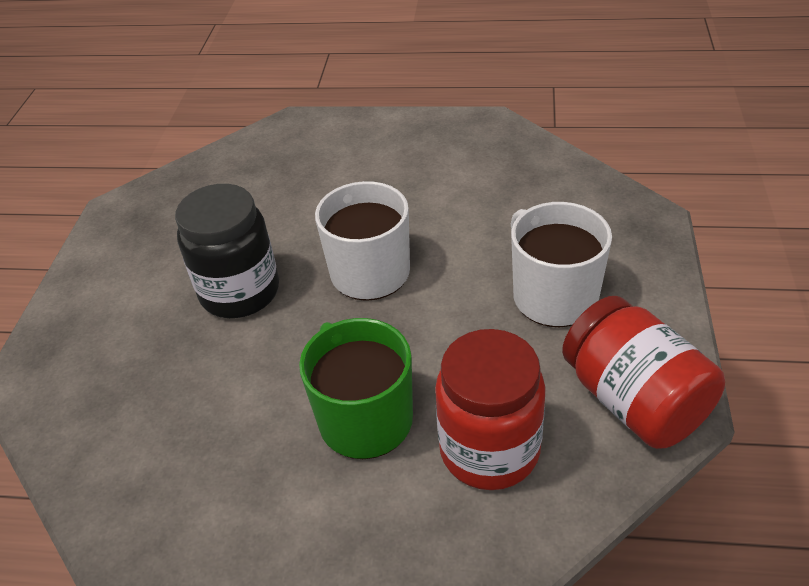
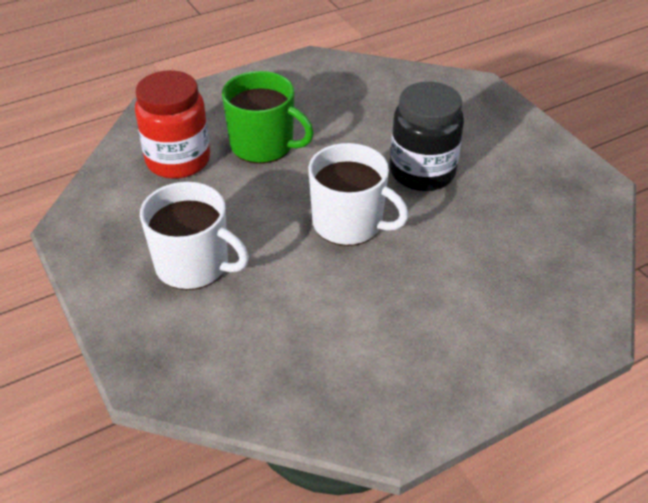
camera: 140 degrees right, 0 degrees up
red jar [562,296,725,449] -> none

